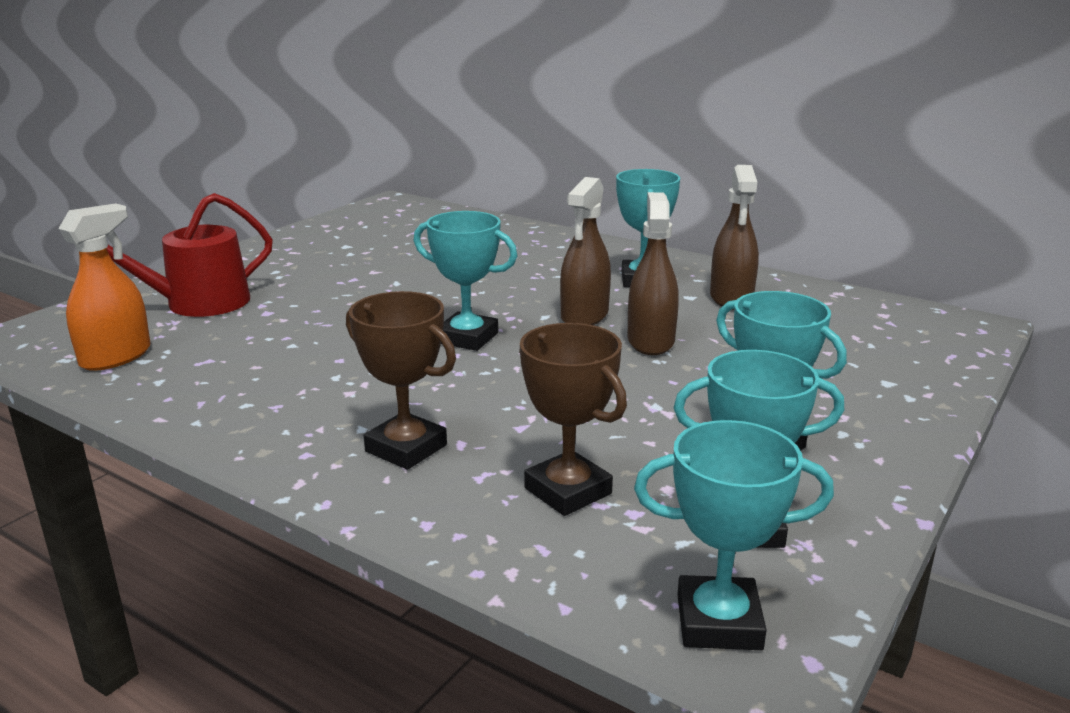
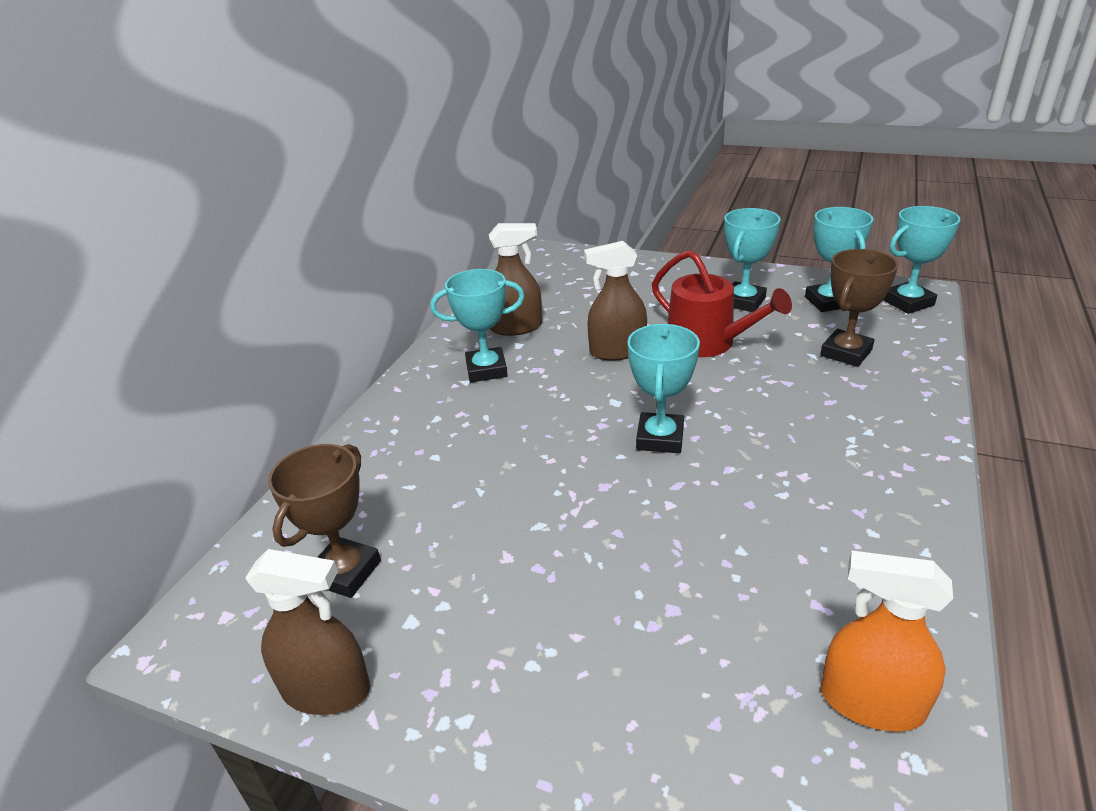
camera: 100 degrees left, 10 degrees up
red watering can [107,193,273,317] -> red watering can moved to [652,250,792,357]
brown trophy [346,291,456,470] -> brown trophy moved to [268,444,381,598]
brown spray bottle [560,177,611,325] -> brown spray bottle moved to [245,549,370,715]
turquoise trophy [634,420,834,650] -> turquoise trophy turned 75 degrees clockwise [883,206,960,314]

